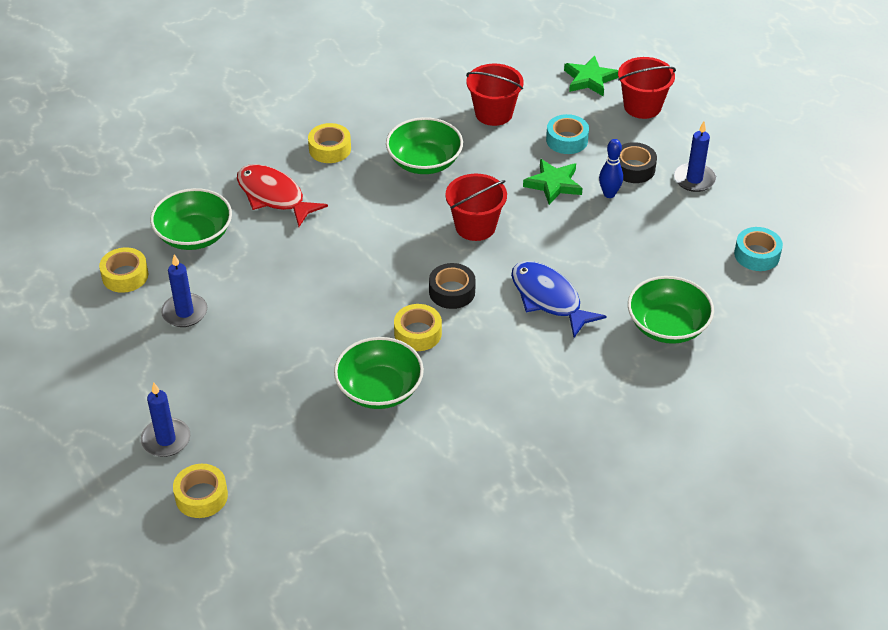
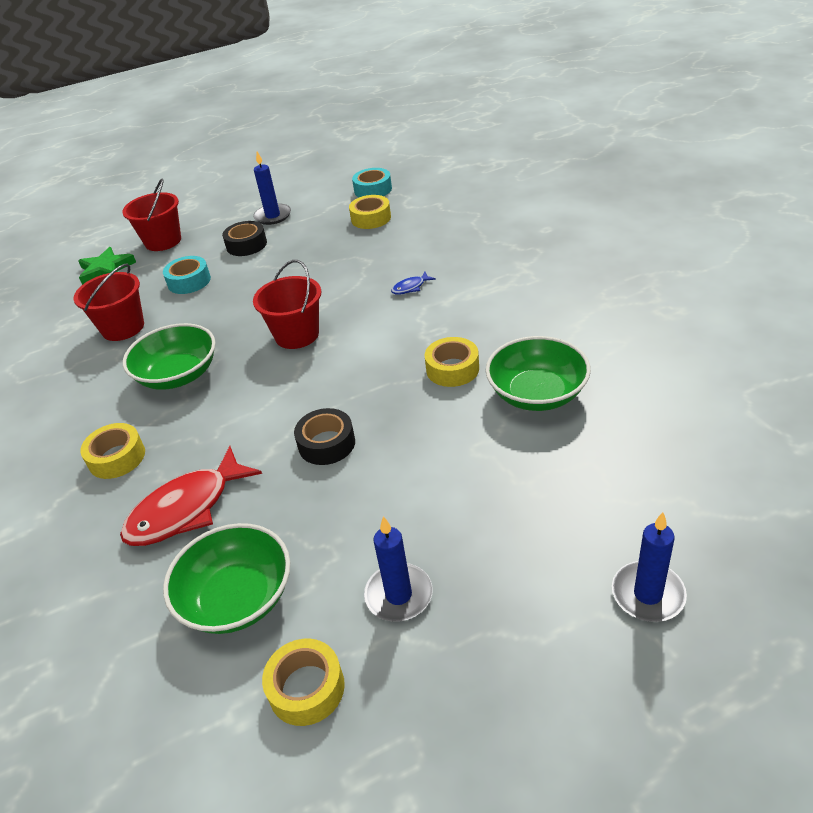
camera: 80 degrees left, 5 degrees down
yellow tape [173,464,228,518] -> yellow tape moved to [349,195,391,229]
black tape [429,263,476,309] -> black tape moved to [294,408,355,465]
blue fish [511,261,606,338] -> blue fish [391,272,436,295], size x0.43
green star [523,159,583,205] -> none
blue bowling pin [599,139,623,198] -> none
green bowl [628,276,714,344] -> none

